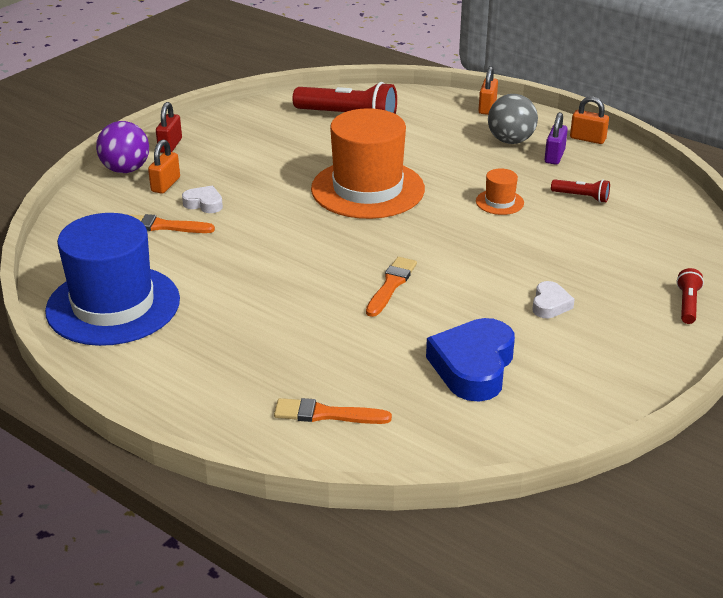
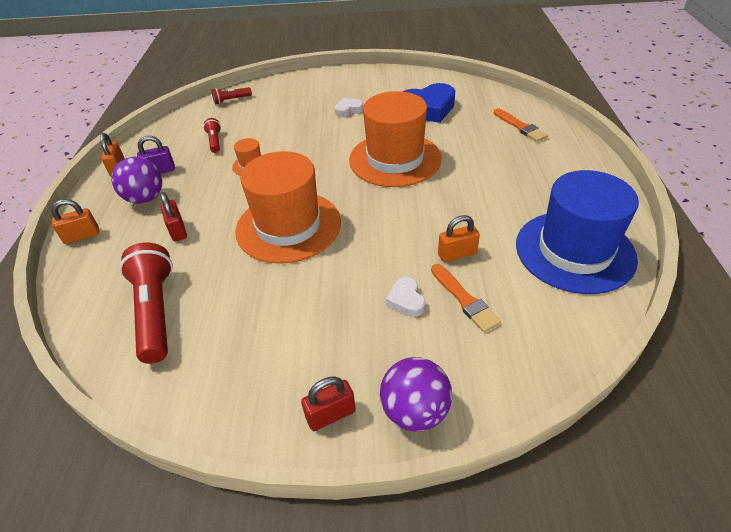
camera: 125 degrees left, 10 degrees up
orange padlock [148,139,180,194] -> orange padlock moved to [438,215,480,262]
orange brush [366,257,417,317] -> orange hat [349,91,442,187]
grey ball [488,94,538,144] -> purple ball [111,157,162,204]
red flashlight [676,268,704,324] -> red flashlight moved to [212,87,252,105]
none -> red padlock [160,192,187,242]

